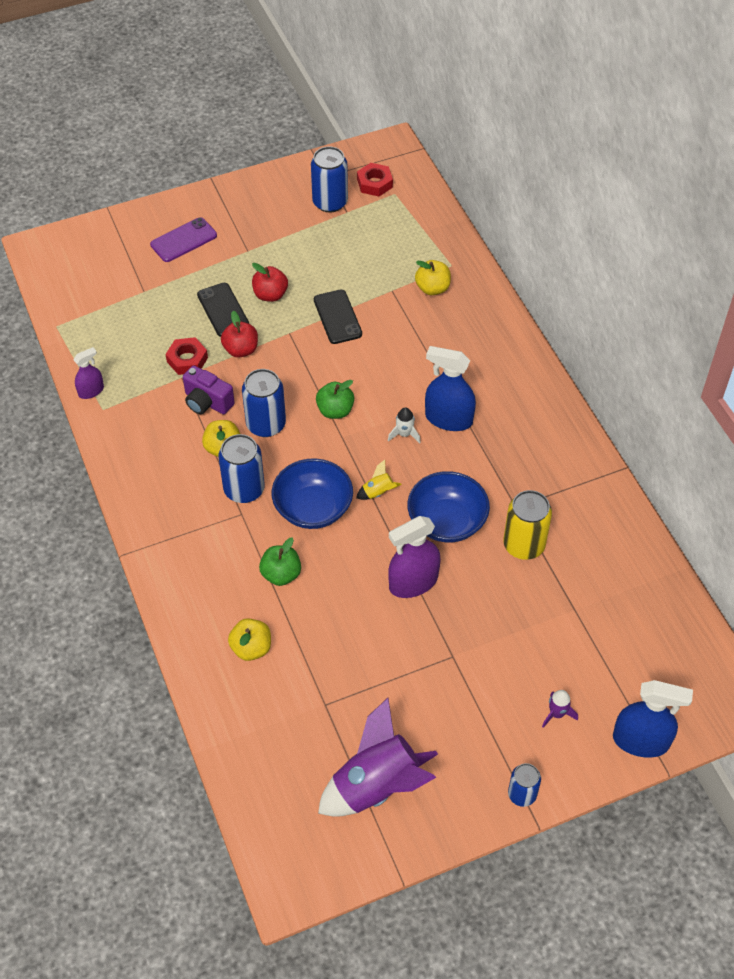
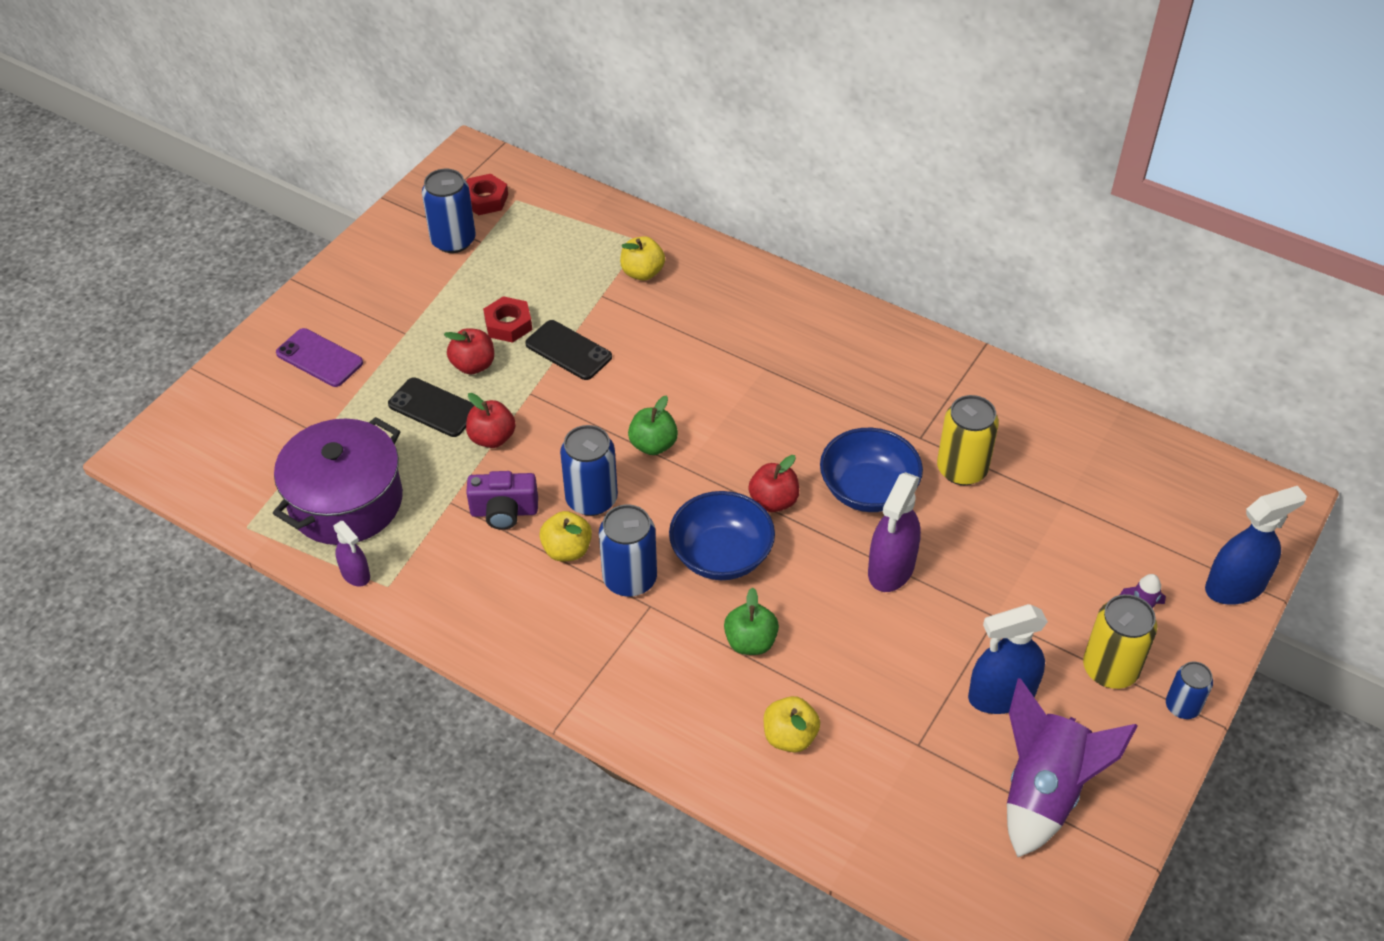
camera: 35 degrees left, 5 degrees down
purple spray bottle [73,347,104,399] -> purple spray bottle turned 120 degrees clockwise [333,521,370,586]
purple phone [150,217,217,262] -> purple phone turned 75 degrees counterclockwise [276,328,363,387]
red nut [166,337,208,375] -> red nut moved to [483,296,532,343]
yellow rocket [356,460,402,500] -> red apple [748,455,799,512]
white rocket [388,407,421,443] -> none
blue spray bottle [425,346,476,431] -> blue spray bottle moved to [968,604,1048,714]
none -> purple pot [273,417,403,545]
none -> yellow can [1083,594,1157,689]

